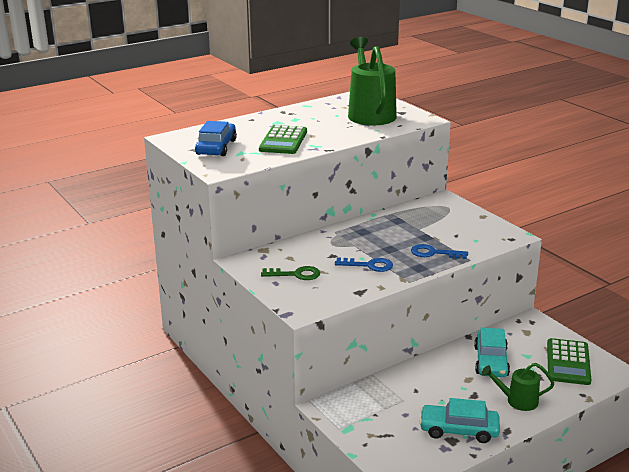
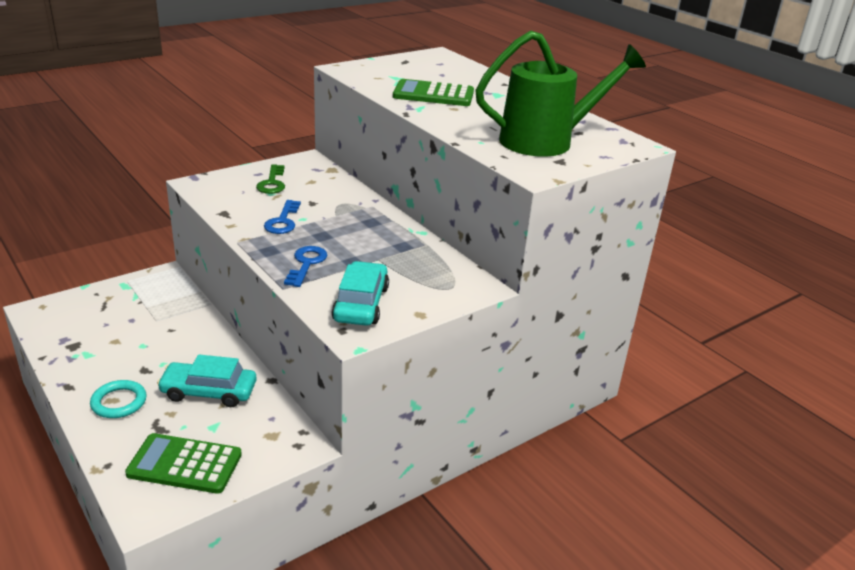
camera: 85 degrees right, 5 degrees up
blue car [195,121,237,156] -> none
turquoise car [419,398,500,443] -> turquoise car moved to [332,261,389,326]
green watering can [482,363,554,411] -> turquoise ring [90,380,147,418]

